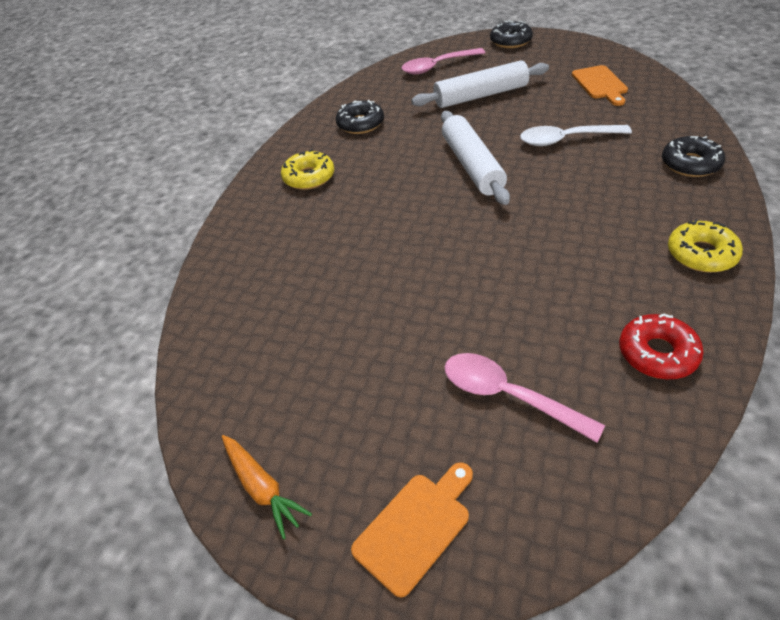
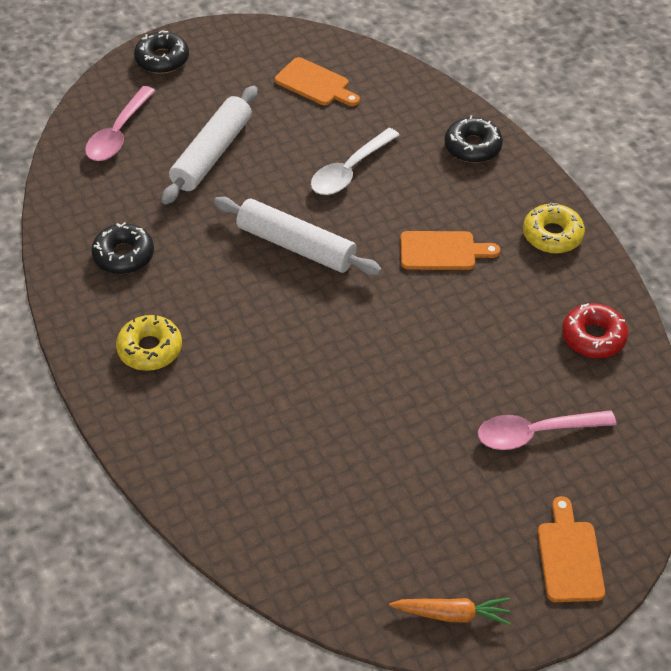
camera: 50 degrees left, 5 degrees up
none -> orange cutting board [400,231,500,270]

